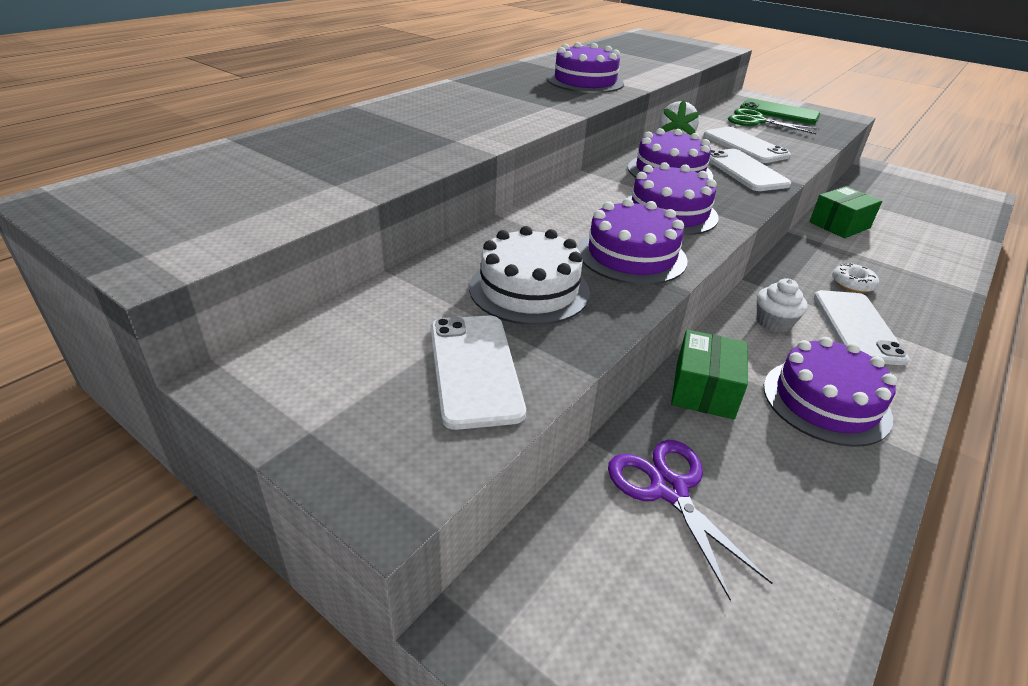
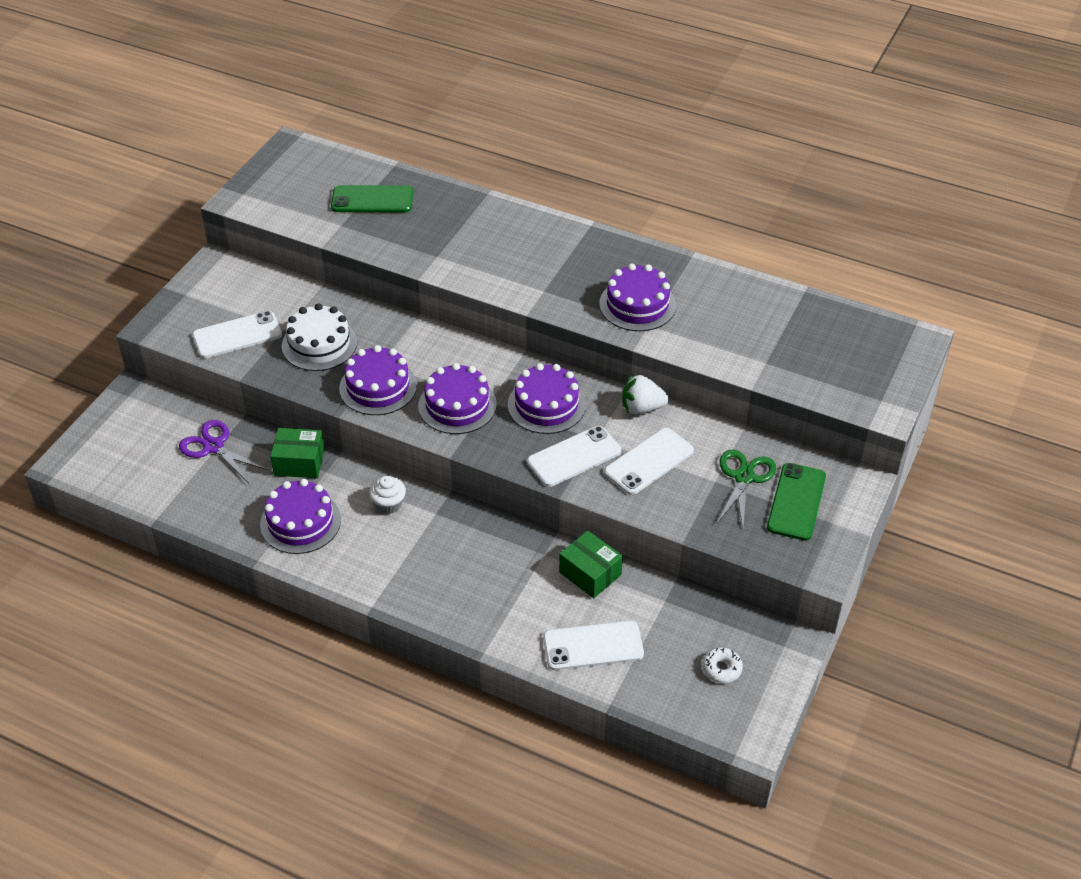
camera: 80 degrees right, 10 degrees up
purple scissors [608,440,772,601] -> purple scissors turned 105 degrees counterclockwise [179,420,268,483]
white phone [814,290,909,365] -> white phone moved to [543,621,644,670]
white donut [832,262,879,293] -> white donut moved to [702,647,743,683]
none -> green phone [331,185,413,212]

